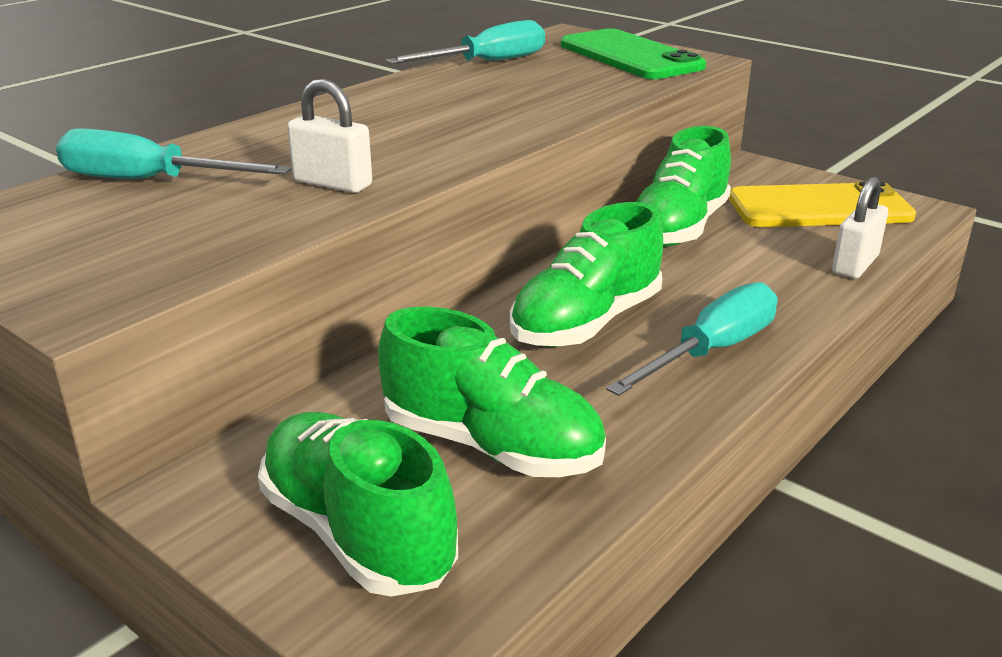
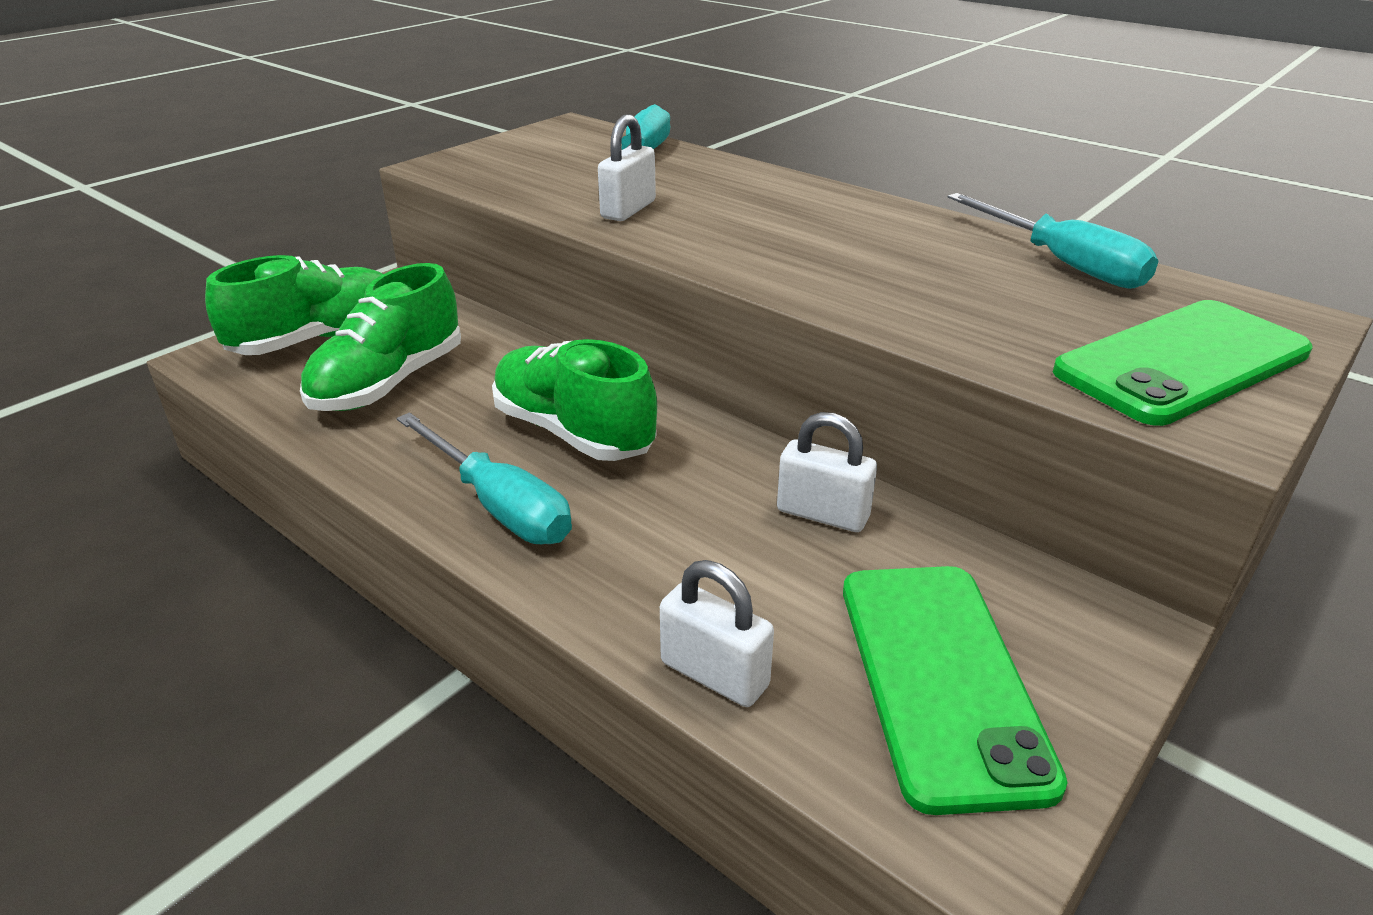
camera: 90 degrees right, 5 degrees up
green shoe [636,126,731,247] -> white padlock [777,412,877,532]
yellow phone [729,181,916,227] -> green phone [843,566,1067,815]

